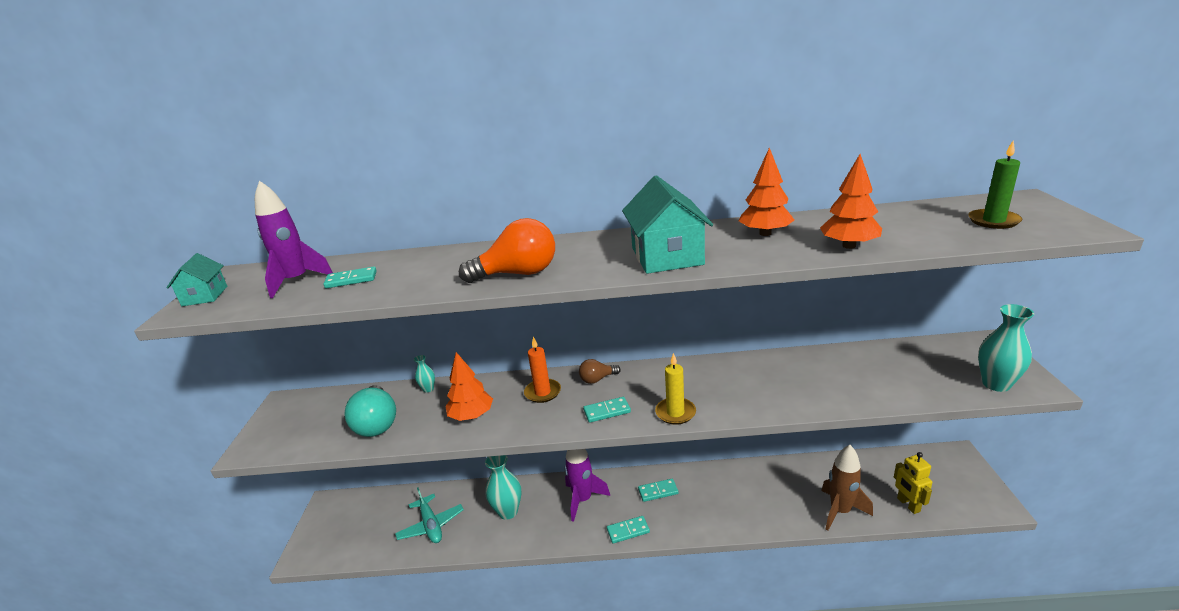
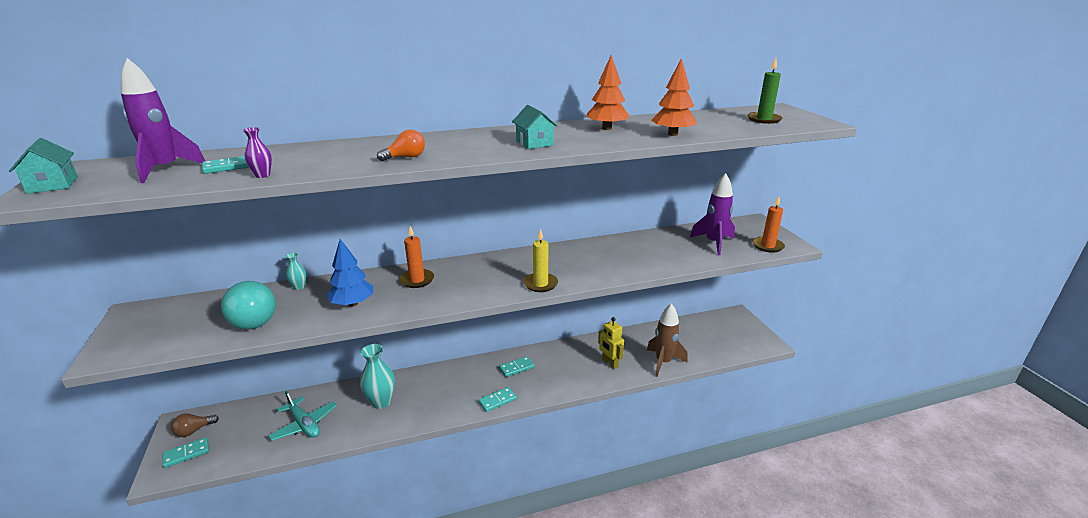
camera: 20 degrees left, 0 degrees up
orange tree [446,352,493,421] -> blue tree [326,239,373,307]
orange light bulb [459,218,555,283] -> orange light bulb [377,129,425,161], size x0.54
purple rocket [564,449,610,522] -> purple rocket moved to [690,173,735,255]
brown light bulb [579,359,621,384] -> brown light bulb moved to [171,414,219,437]
turquoise domino [583,397,631,423] -> turquoise domino moved to [163,437,209,468]
turquoise house [622,175,713,274] -> turquoise house [512,105,558,149], size x0.56
yellow robot [894,452,932,514] -> yellow robot moved to [598,317,624,369]
turquoise vase [978,304,1034,392] -> orange candle [753,196,785,253]
none -> purple vase [243,127,272,178]

